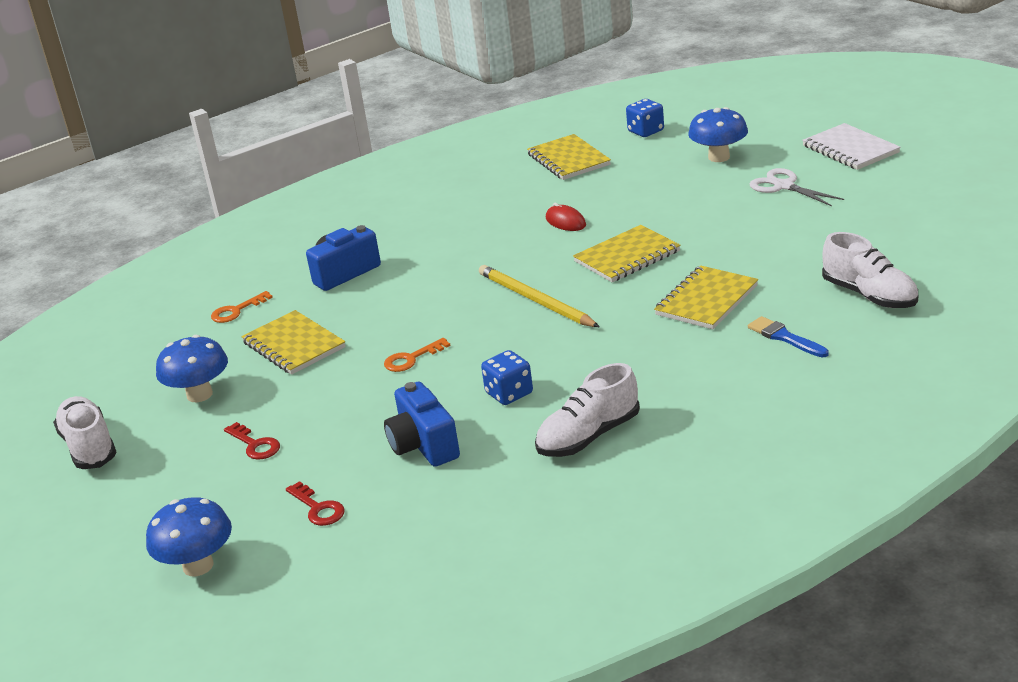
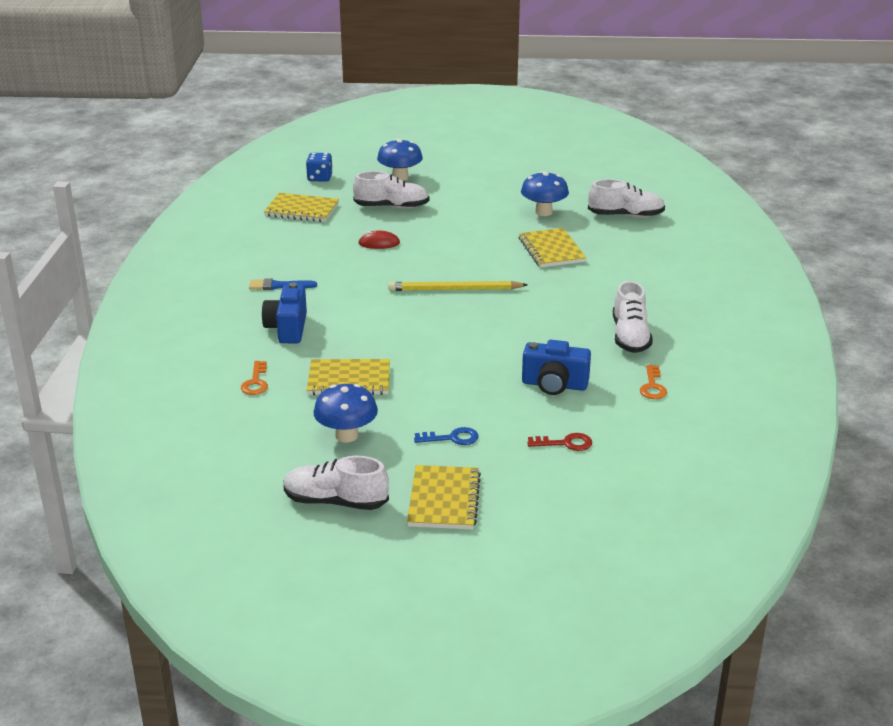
camera: 55 degrees left, 0 degrees up
blue mushroom [146,497,232,576] -> blue mushroom moved to [521,171,569,216]
red key [224,422,280,460] -> blue key [414,427,479,445]
orange key [384,338,451,372] -> orange key moved to [640,365,667,399]
blue dice [481,350,533,405] -> none
yellow notebook [573,225,680,282] -> yellow notebook moved to [407,465,481,530]
blue brush [748,316,829,357] -> blue brush moved to [249,278,317,290]
white scissors [750,168,844,206] -> none
white notebook [802,123,901,170] -> none
none -> white shoe [353,171,429,209]

